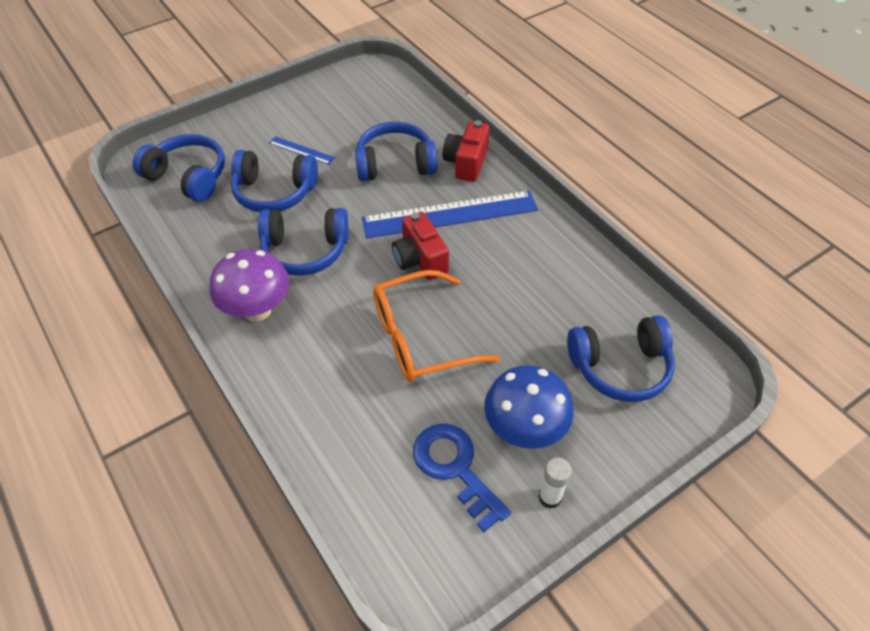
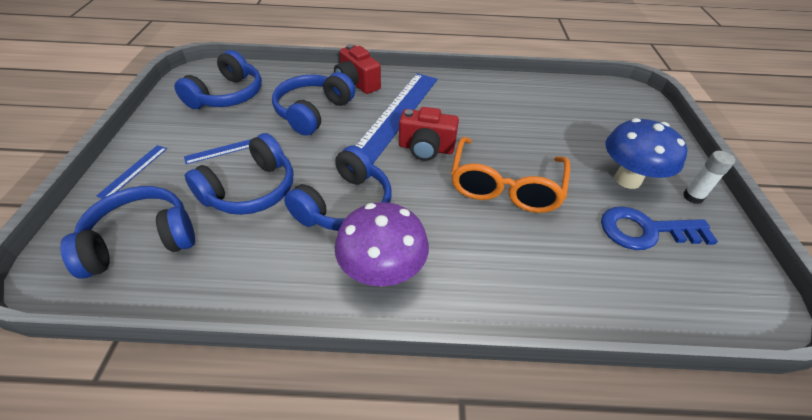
camera: 55 degrees left, 5 degrees down
blue headphones [567,315,675,402] -> blue headphones moved to [174,50,262,109]
none -> blue ruler [96,145,167,198]

